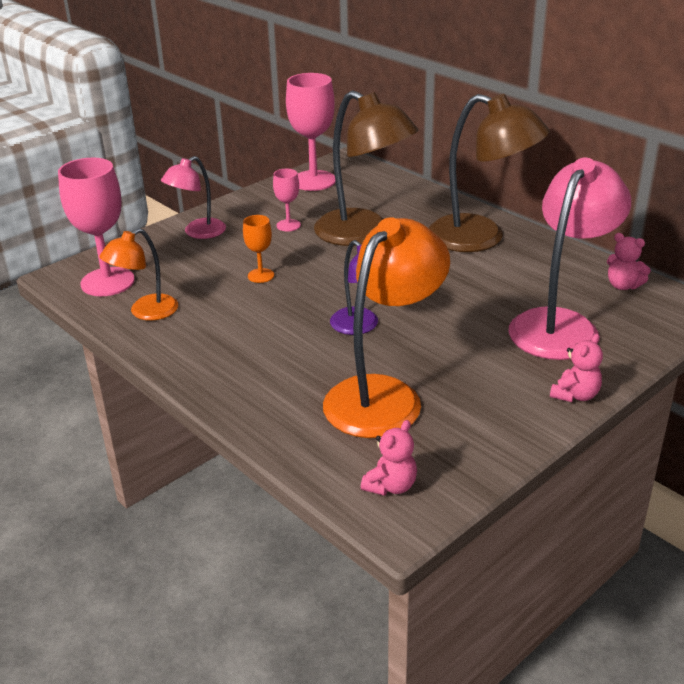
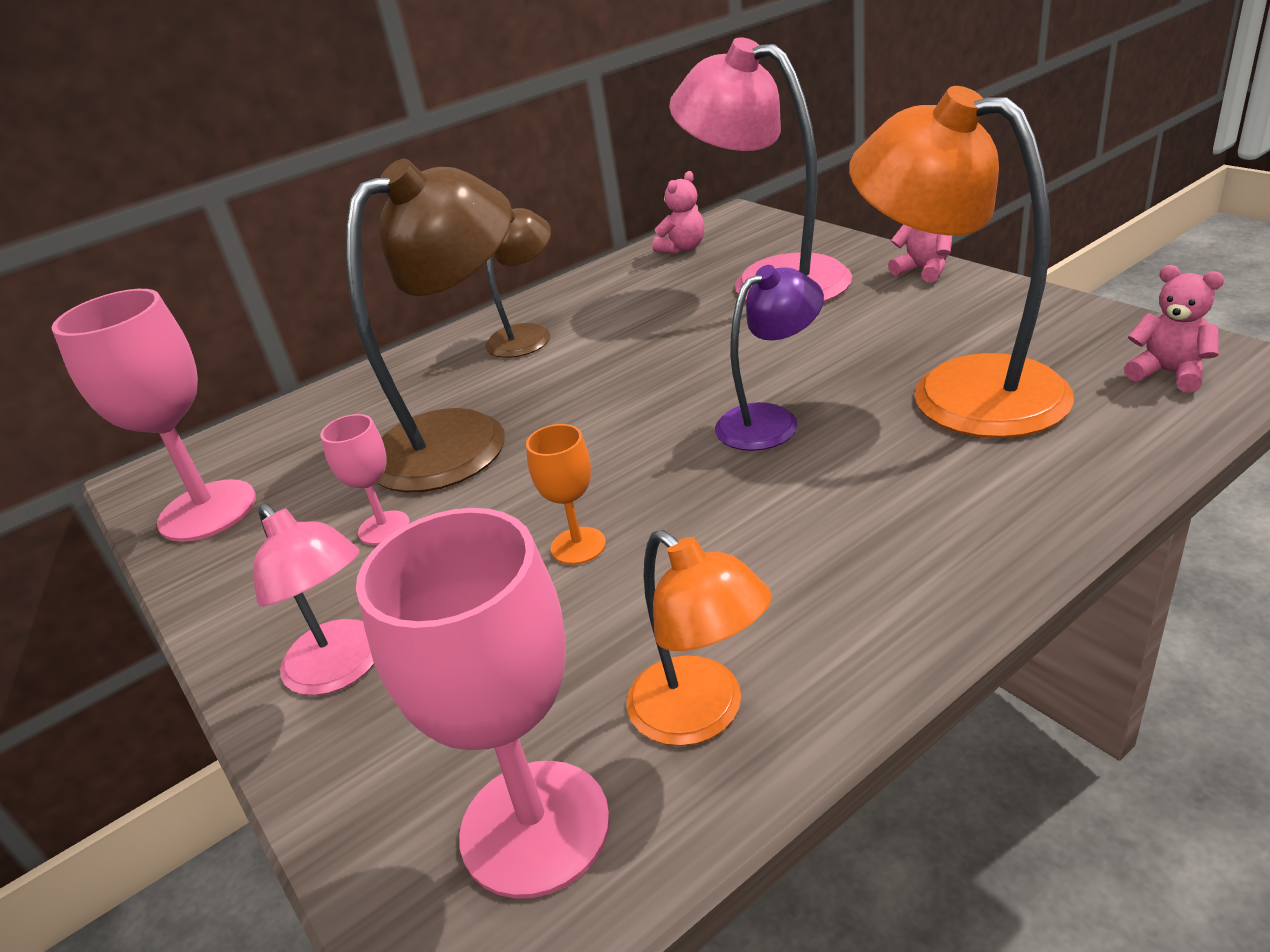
camera: 80 degrees left, 0 degrees up
brown lamp [429,94,550,252] -> brown lamp [485,208,551,358], size x0.56

